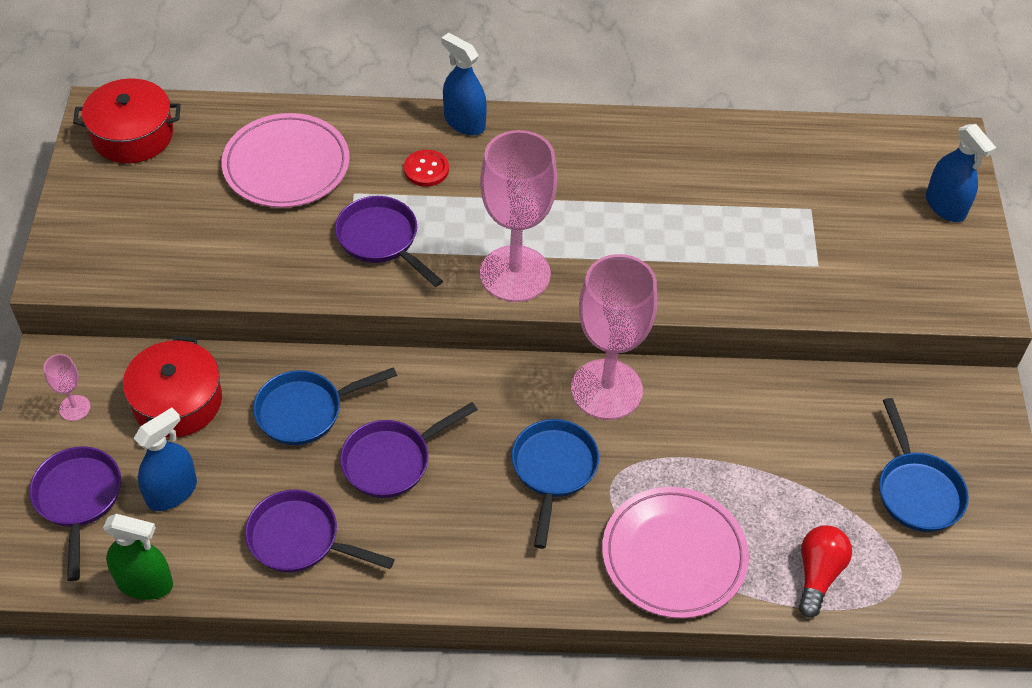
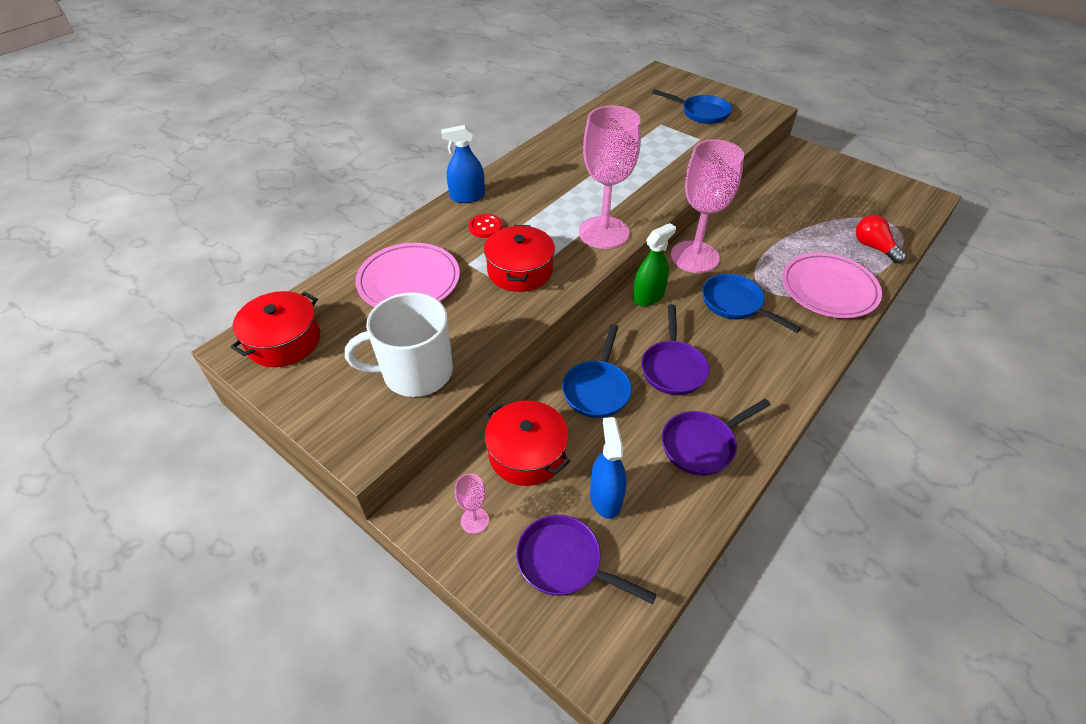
camera: 50 degrees left, 5 degrees down
green spray bottle [103,514,173,600] -> green spray bottle moved to [633,223,676,306]
purple pan [335,196,443,287] -> red pot [484,225,555,292]
blue pan [879,398,969,532] -> blue pan moved to [652,89,732,124]
blue spray bottle [926,124,996,222] -> none
none -> white mug [345,292,453,397]

